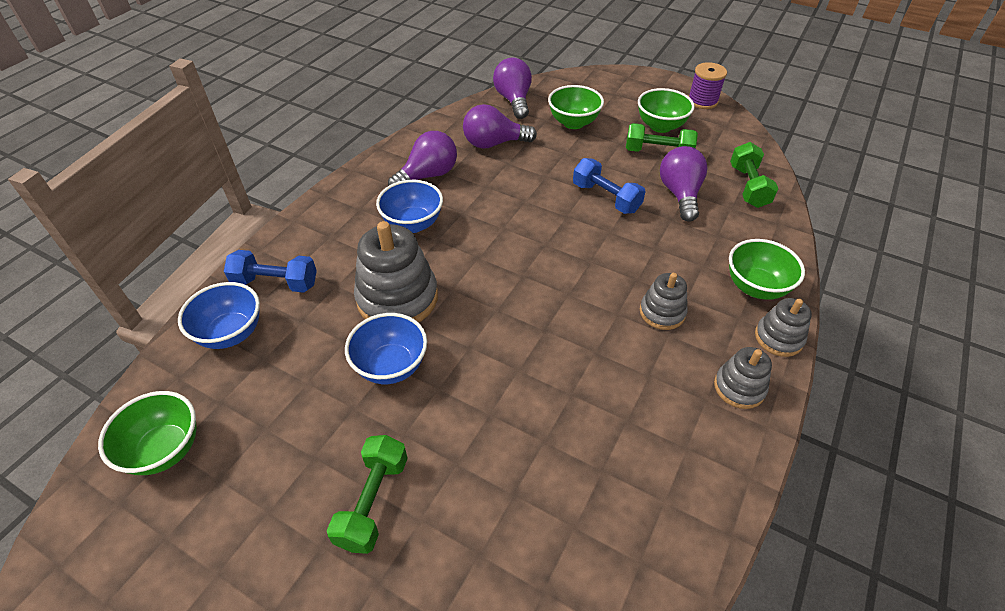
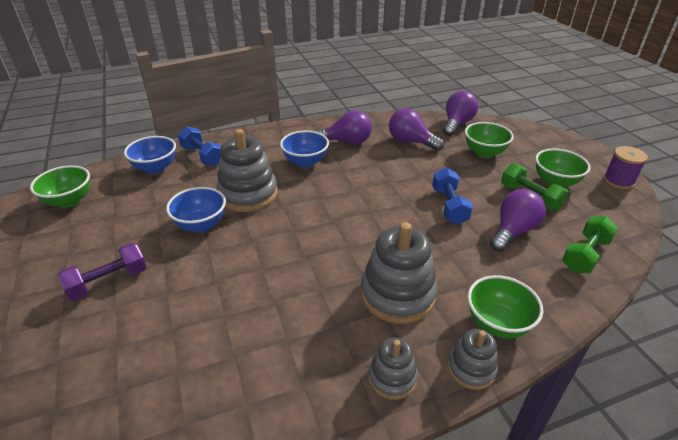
camera: 40 degrees right, 10 degrees down
green dumbbell [327,435,408,554] -> purple dumbbell [58,243,147,301]
grey stacking toy [640,273,688,330] -> grey stacking toy [361,222,438,324], size x1.81

